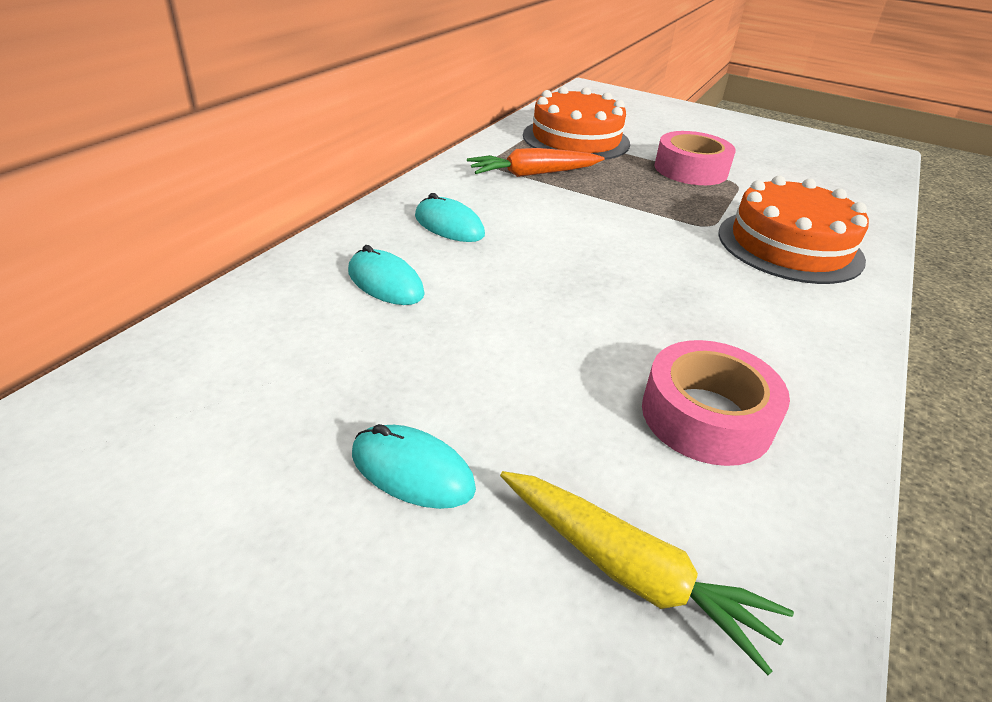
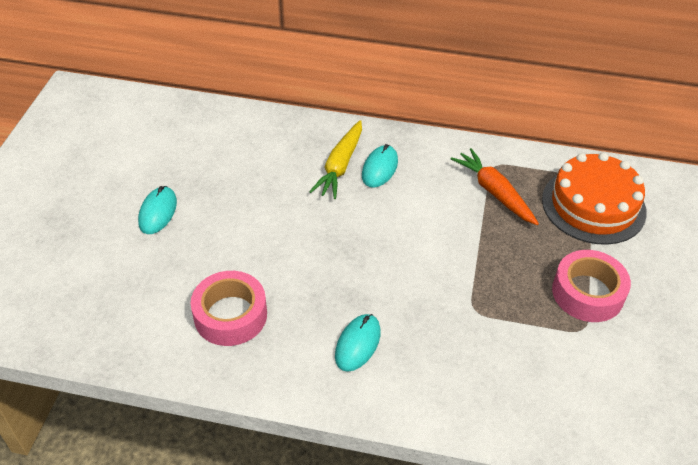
camera: 75 degrees right, 10 degrees up
turquoise mouse [348,245,425,305] -> turquoise mouse moved to [335,314,381,372]
yellow carrot [500,471,794,675] -> yellow carrot moved to [309,120,362,199]
orange cake [719,175,869,284] -> none

